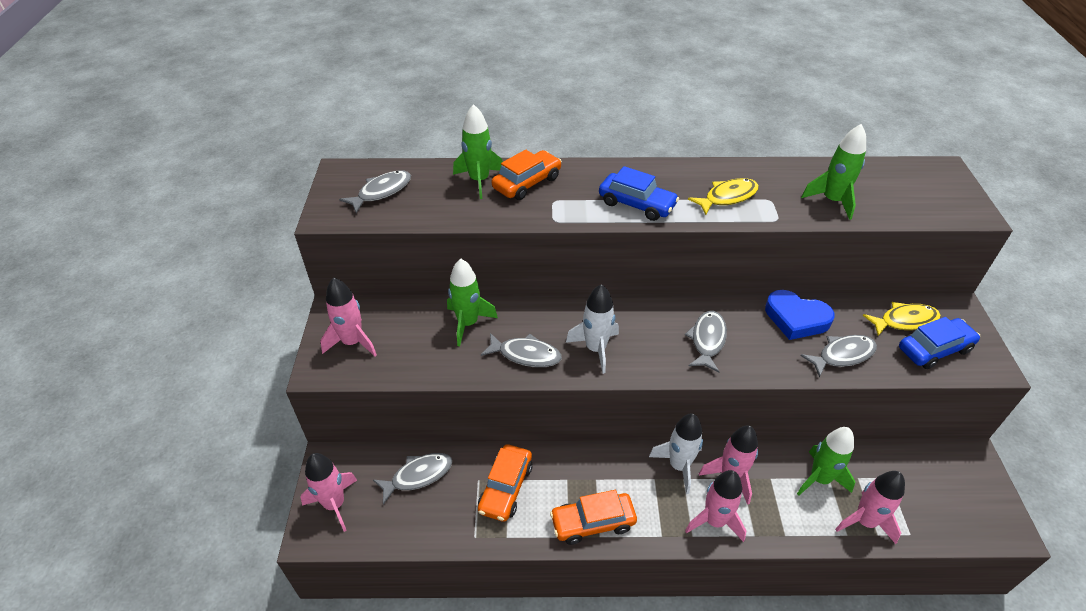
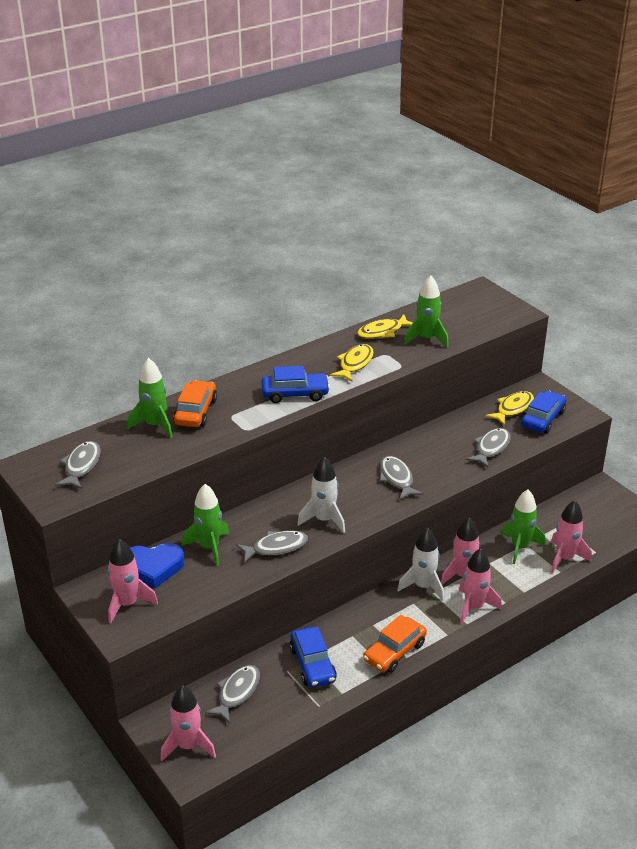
camera: 35 degrees left, 10 degrees down
orange car [478,444,533,522] -> blue car [290,627,337,688]
blue heart [765,290,835,340] -> blue heart moved to [130,543,185,589]
none -> yellow fish [357,315,413,339]

